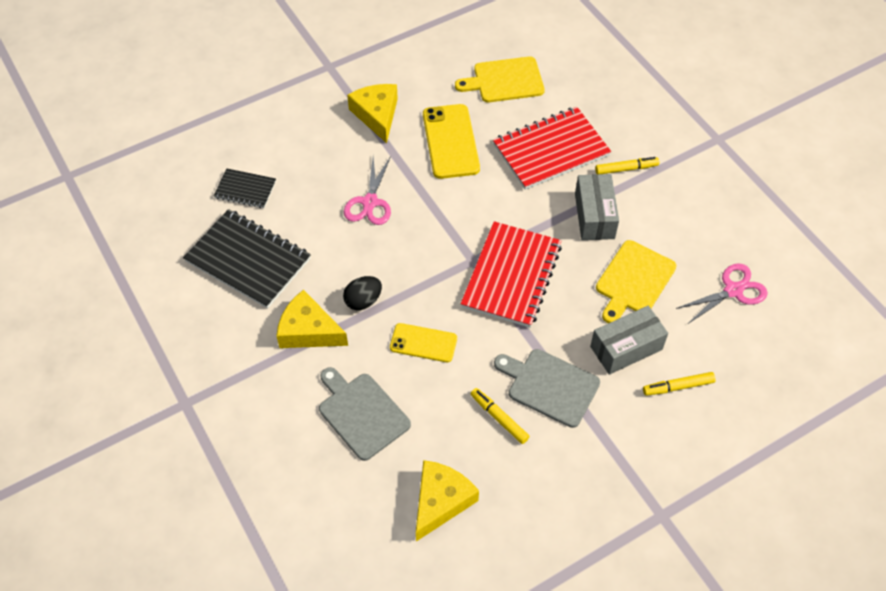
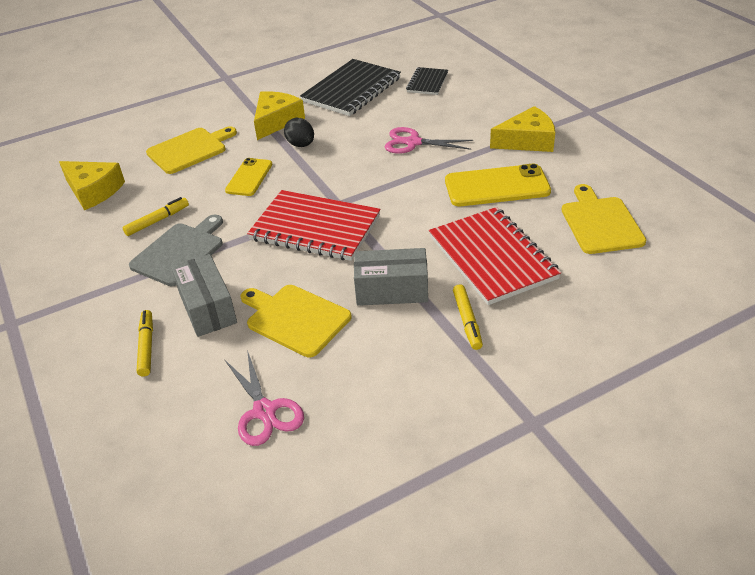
camera: 95 degrees right, 15 degrees down
grey cutting board [319,367,411,461] -> yellow cutting board [146,126,237,174]

